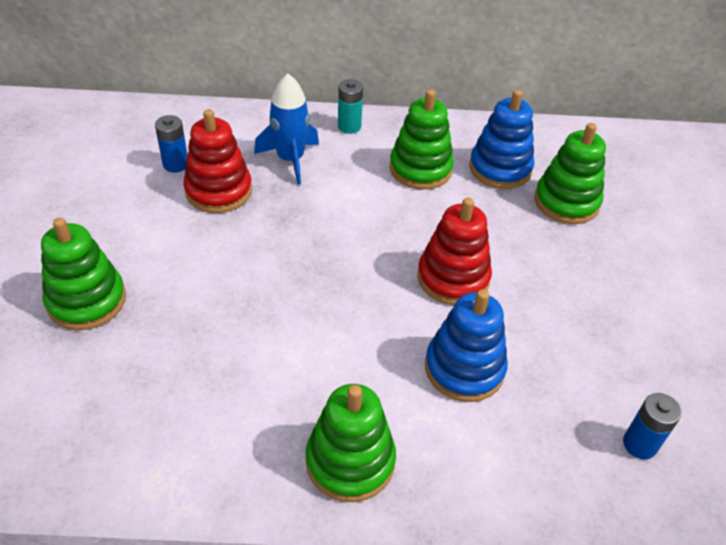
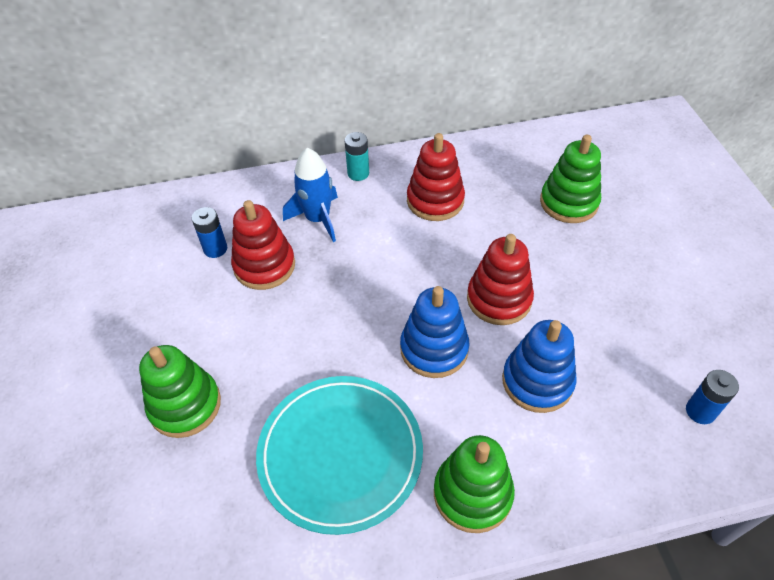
camera: 10 degrees left, 5 degrees up
green stacking toy [390,89,454,190] -> red stacking toy [407,133,465,221]
blue stacking toy [469,90,534,189] -> blue stacking toy moved to [400,286,469,378]
none -> turquoise plate [256,376,423,535]

